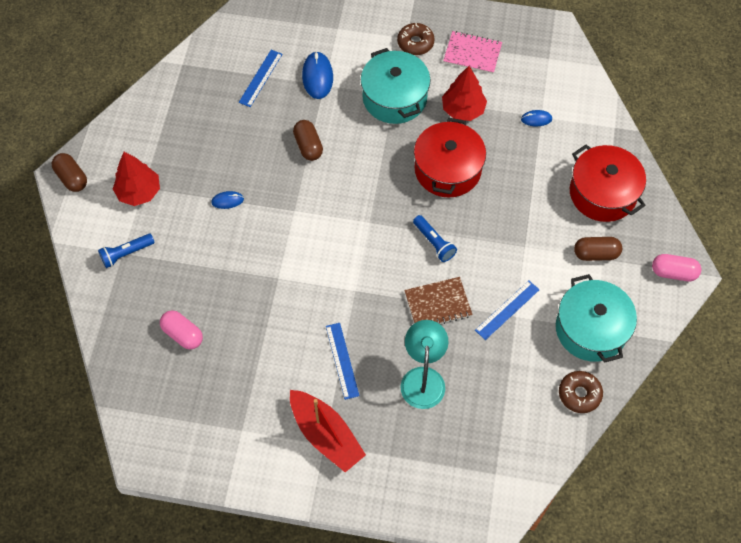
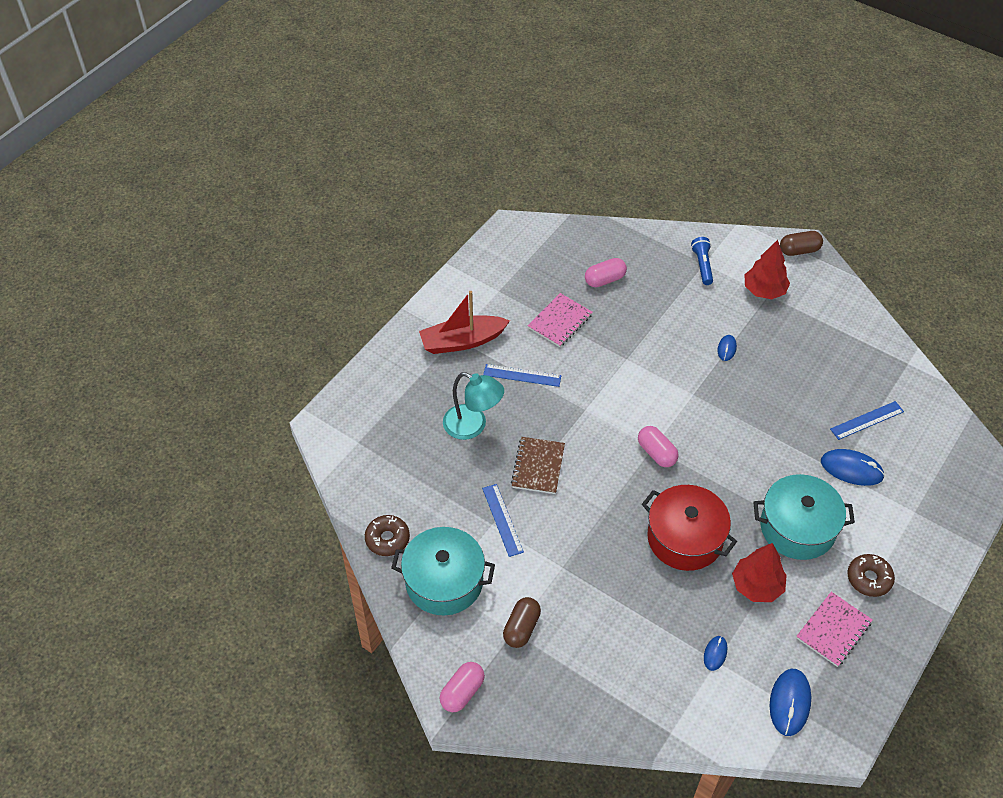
camera: 115 degrees right, 10 degrees down
blue ruler [239,50,283,107] -> blue ruler turned 75 degrees counterclockwise [830,401,904,440]
brown capsule [293,120,323,161] -> none
blue flashlight [413,215,457,262] -> none
red pot [570,144,646,222] -> none
none -> pink notebook [527,293,593,347]
none -> pink capsule [638,426,679,467]
none -> blue mouse [770,669,811,736]

